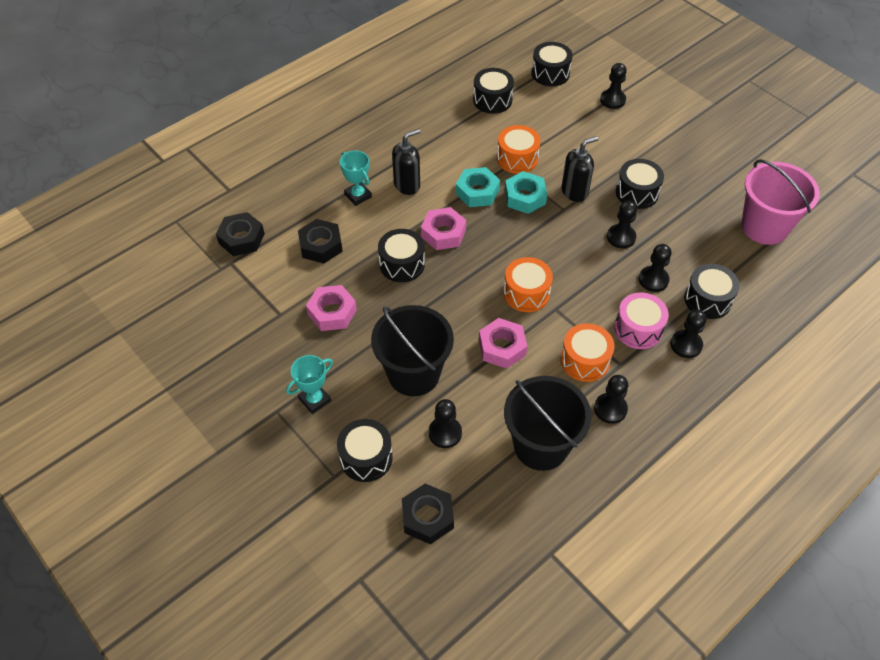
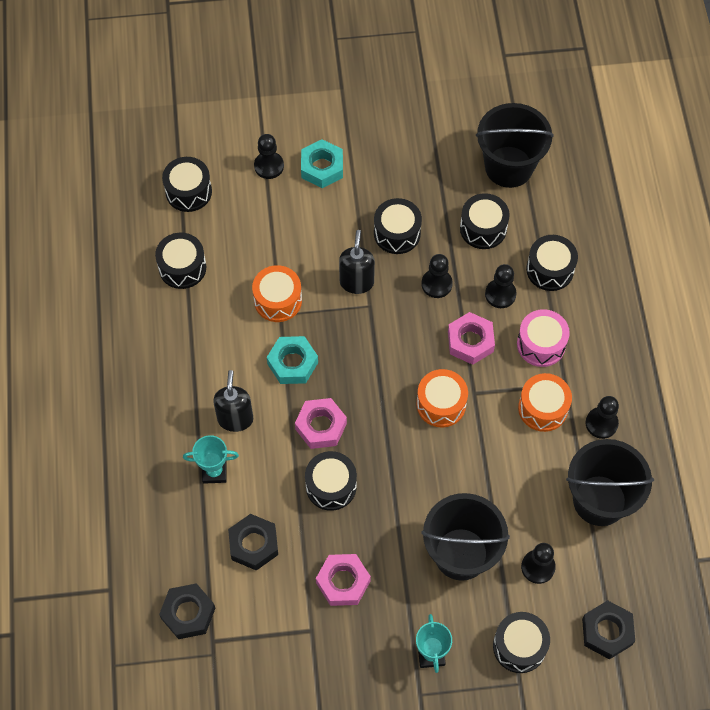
camera: 55 degrees left, 10 degrees up
pink nut [479,318,527,369] -> pink nut moved to [448,312,495,365]
turquoise nut [505,171,547,214] -> turquoise nut moved to [301,139,343,188]
black pawn [670,310,707,358] -> none
pink bucket [741,159,820,245] -> black bucket [476,103,554,188]
none -> black drum [460,193,510,249]

